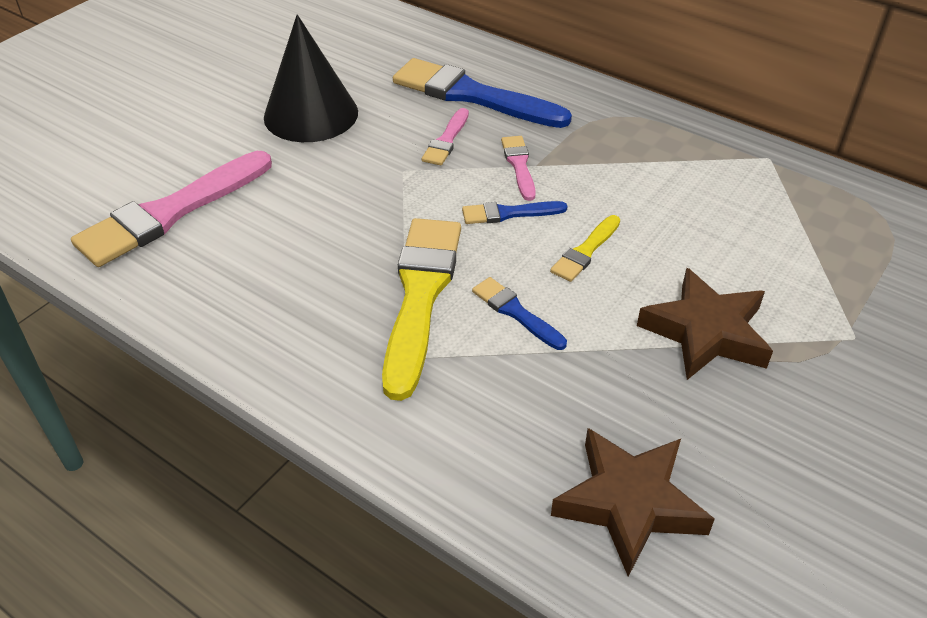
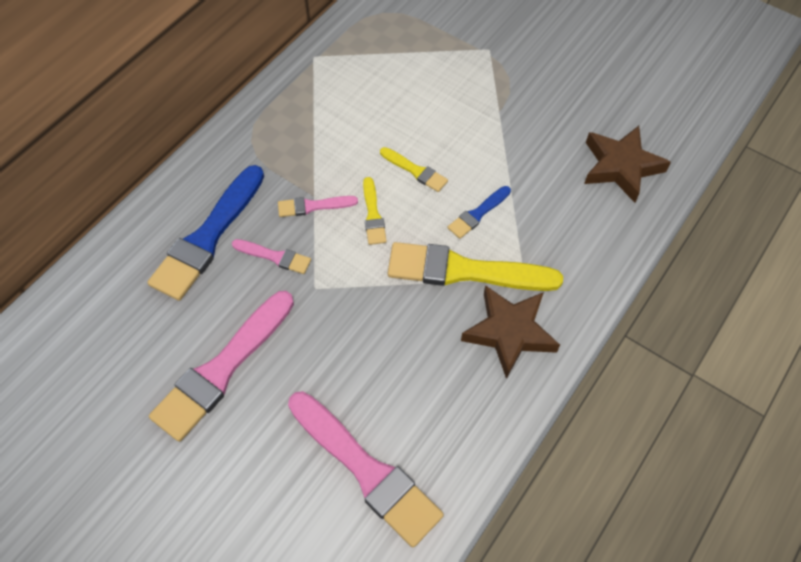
camera: 90 degrees left, 15 degrees up
black cone [264,15,358,142] -> pink brush [149,291,294,442]
blue brush [462,201,568,224] -> yellow brush [363,177,387,245]
brown star [637,268,773,380] -> brown star moved to [461,285,560,379]

